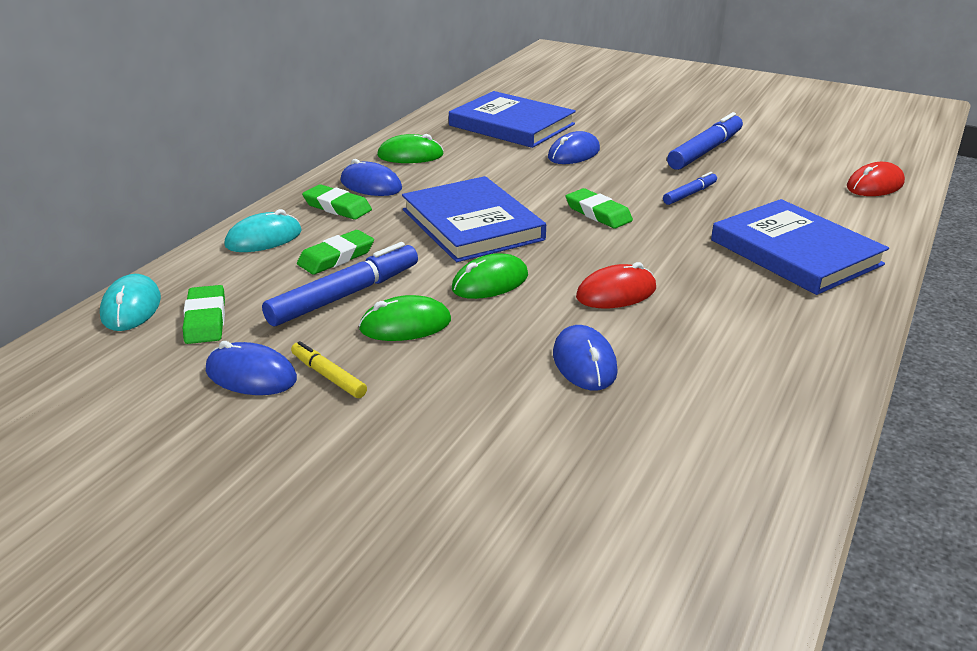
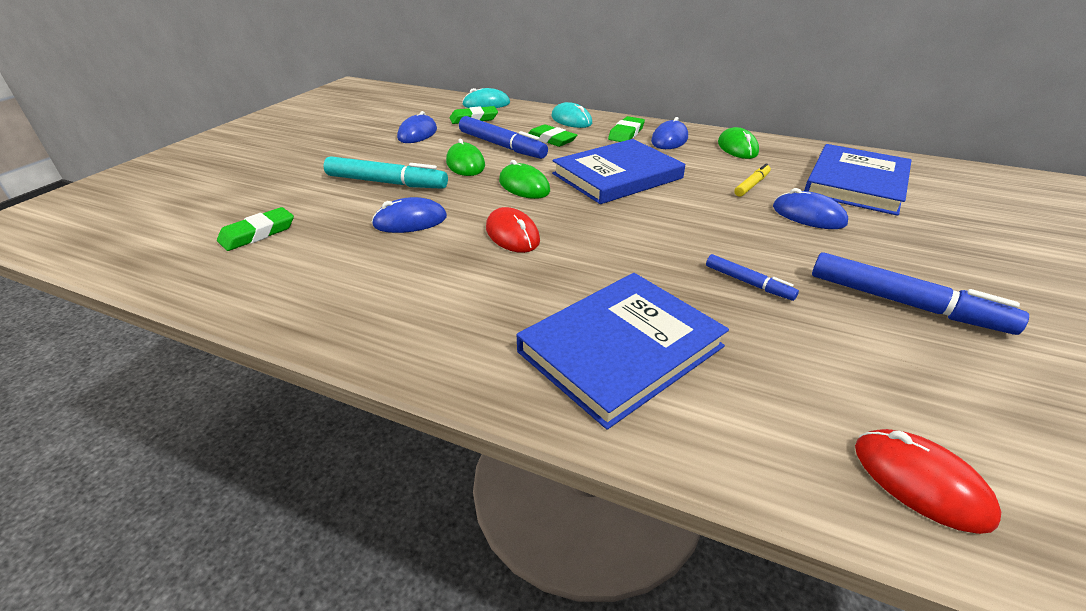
camera: 85 degrees right, 5 degrees up
yellow marker [291,341,367,398] -> yellow marker moved to [734,163,771,197]
green eraser [566,188,633,228] -> green eraser moved to [217,207,294,251]
none -> turquoise marker [324,156,448,189]

